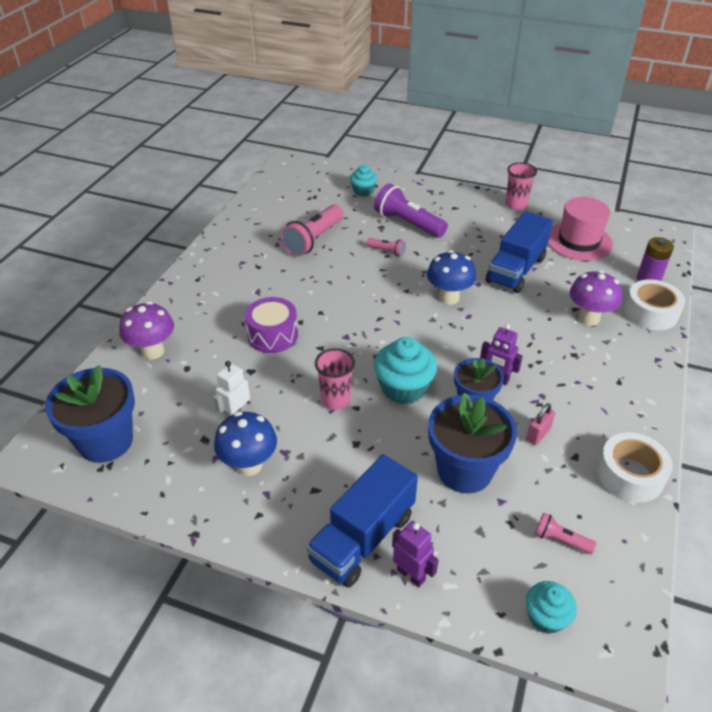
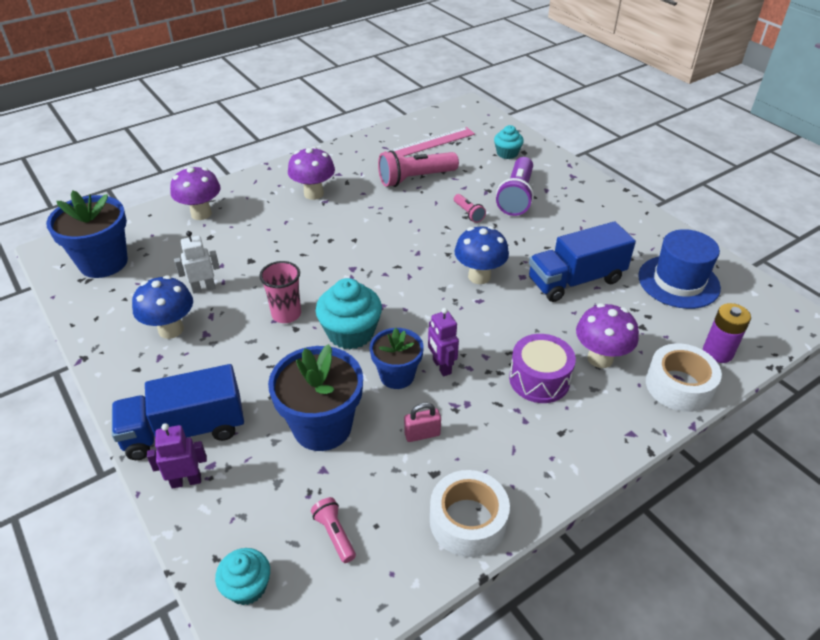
camera: 35 degrees right, 0 degrees up
purple drum [245,297,298,353] -> purple drum moved to [509,334,576,403]
purple flashlight [374,183,448,238] -> purple flashlight turned 150 degrees counterclockwise [496,157,534,216]
purple robot [392,521,439,587] -> purple robot turned 90 degrees counterclockwise [147,423,207,489]
pink cup [505,162,537,210] -> none
pink hat [548,197,613,261] -> blue hat [638,229,721,309]
none -> purple mushroom [288,147,335,200]
none -> pink ruler [384,127,475,156]

